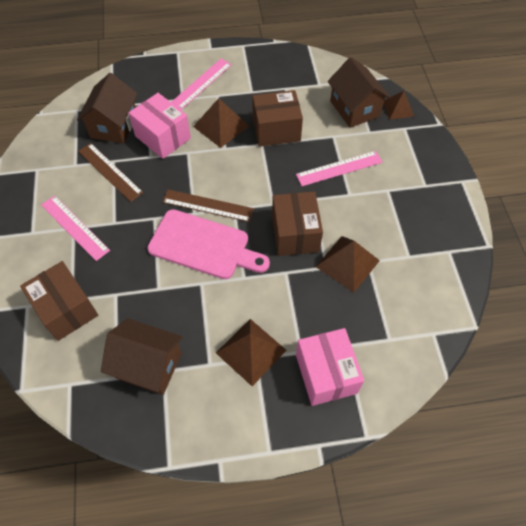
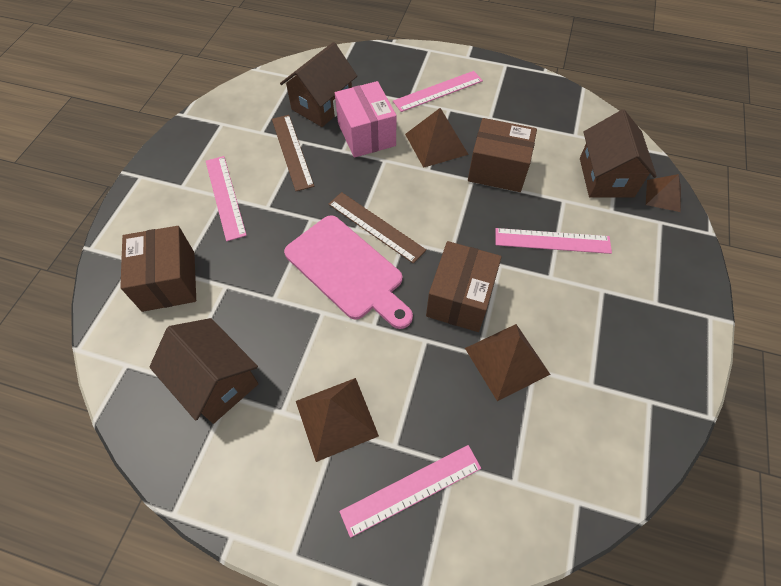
camera: 25 degrees right, 0 degrees up
pink box [296,328,364,406] -> pink ruler [339,445,481,538]

